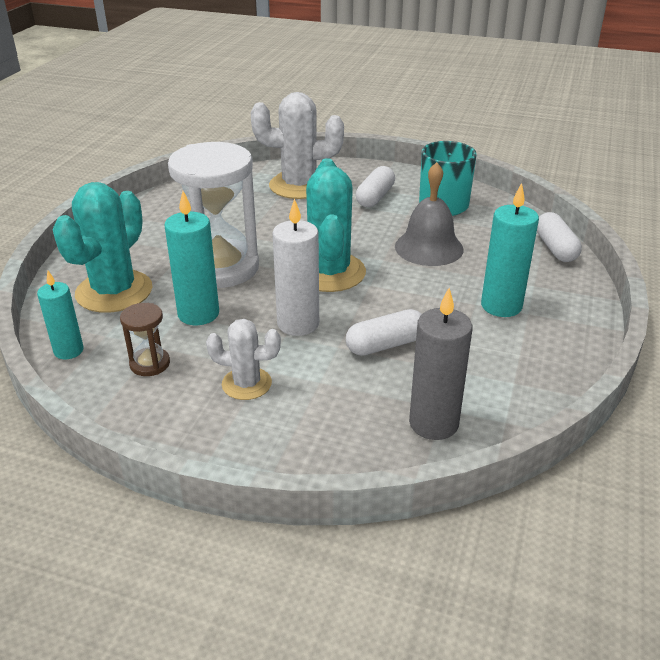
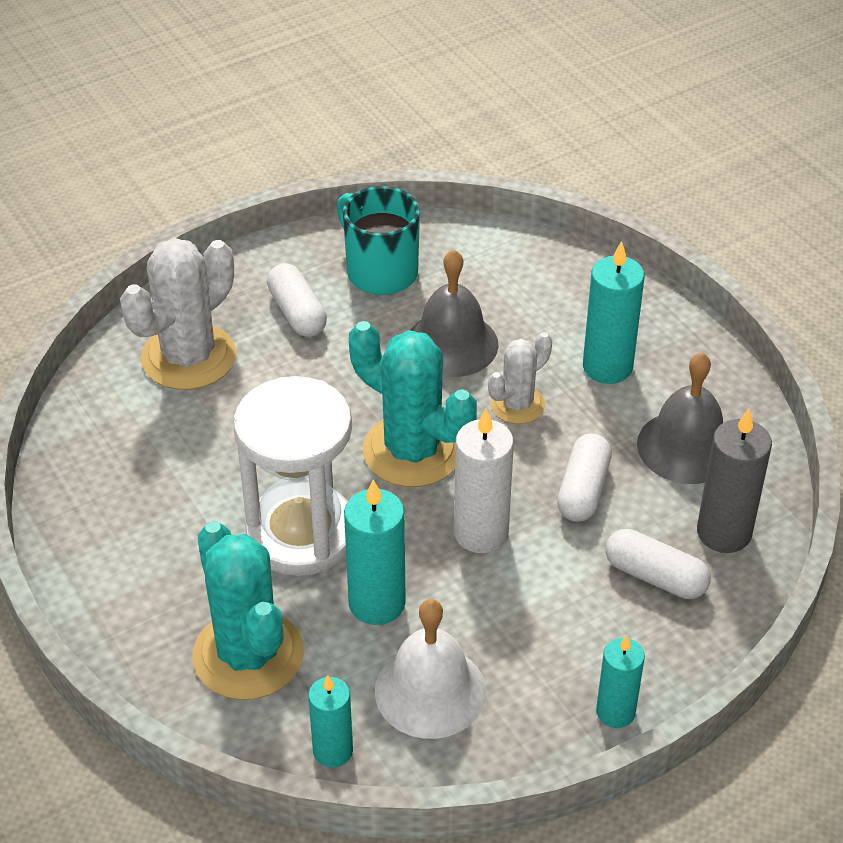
camera: 50 degrees left, 10 degrees up
brown hourglass [120,303,170,376] -> white bell [375,599,486,739]
white cactus [206,319,281,400] -> white cactus moved to [488,332,552,424]
white capsule [537,212,582,262] -> white capsule moved to [605,529,711,599]
none -> turquoise candle [596,635,645,728]
none -> grey bell [637,352,723,484]

